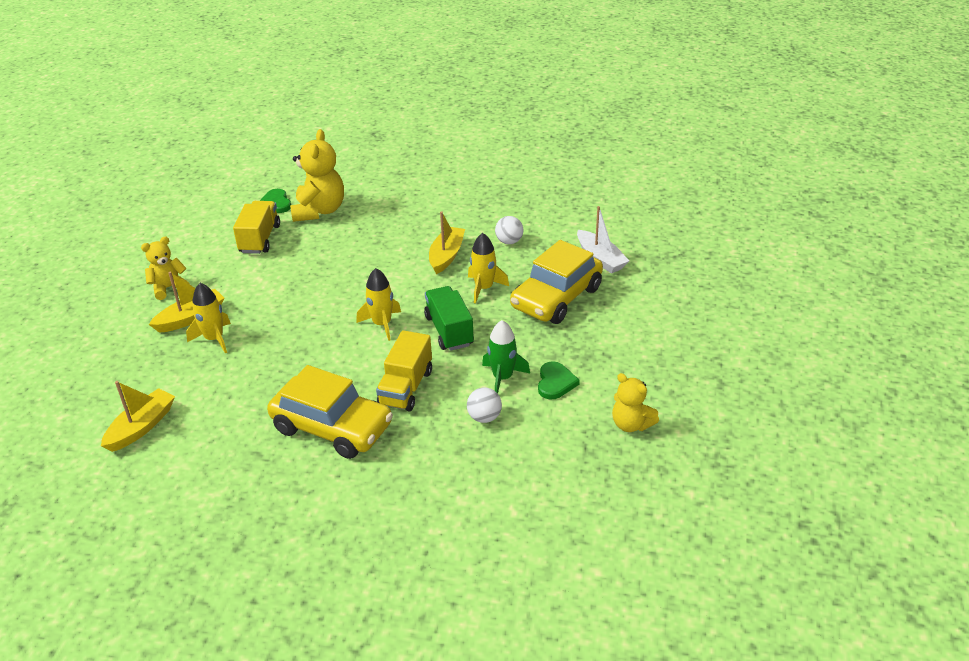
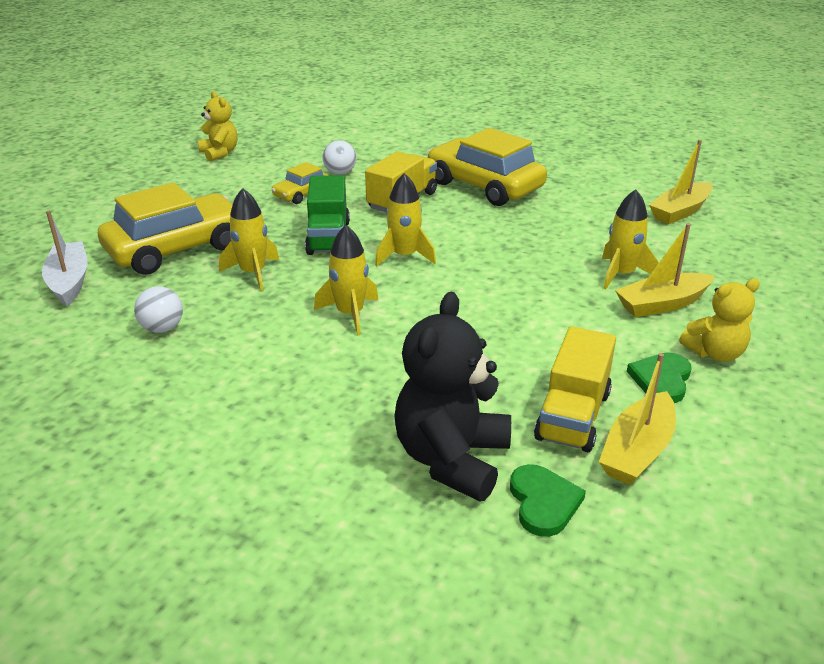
camera: 165 degrees left, 5 degrees down
yellow teddy bear [290,129,344,222] -> black teddy bear [394,292,511,502]
yellow boat [429,211,465,274] -> yellow boat moved to [599,353,676,485]
green rocket [482,320,530,394] -> yellow car [271,162,328,204]
green heart [538,361,580,400] -> green heart moved to [627,352,692,403]
none -> yellow rocket [314,225,379,335]

